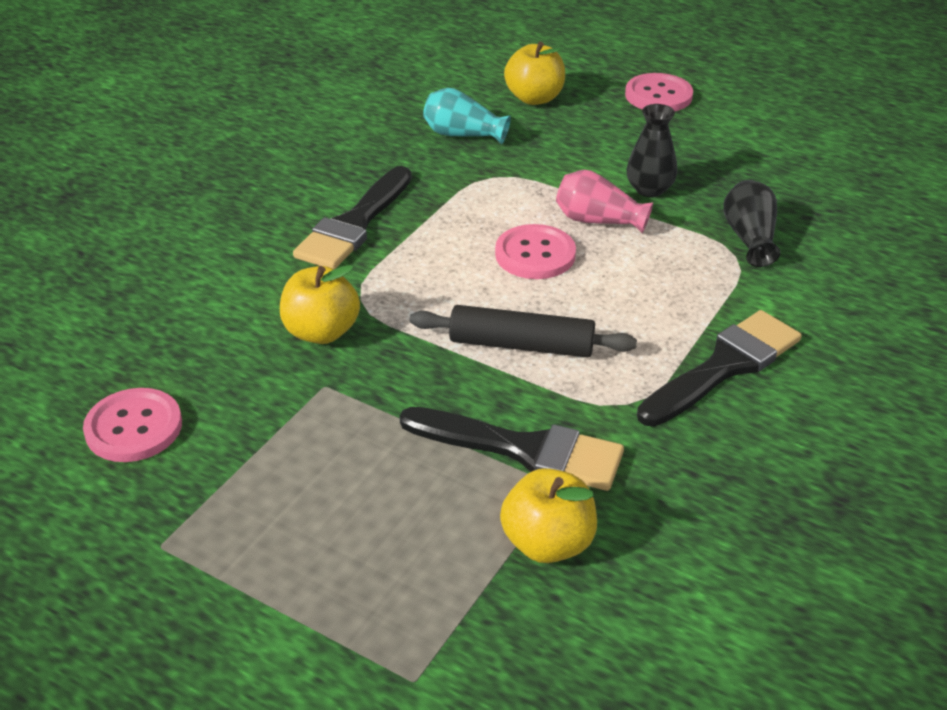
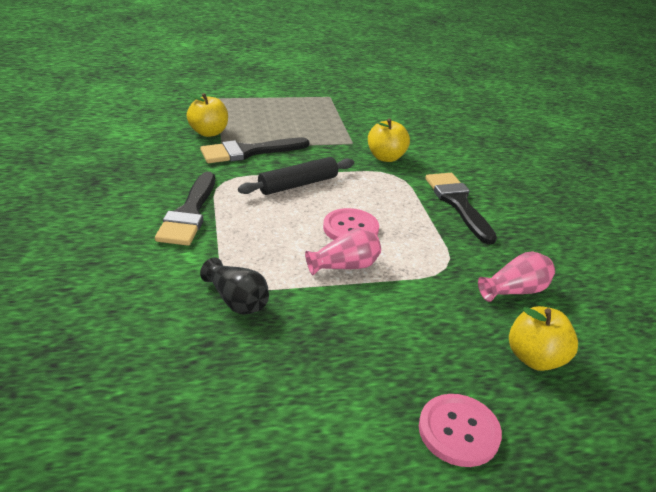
camera: 135 degrees right, 5 degrees down
pink button [83,388,182,462] -> none
turquoise vase [423,88,511,144] -> pink vase [478,252,555,302]
black vase [626,104,677,197] -> none

